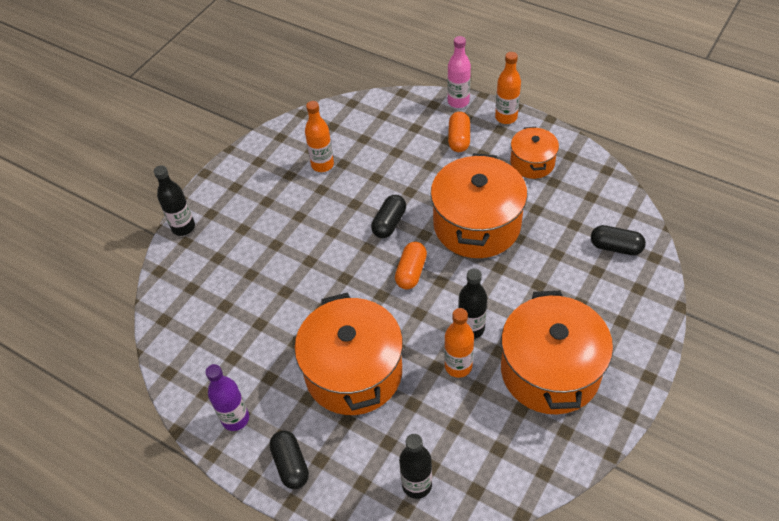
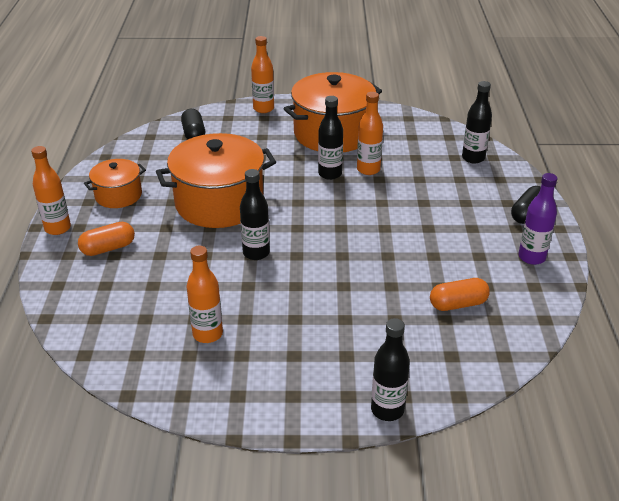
camera: 125 degrees left, 15 degrees down
orange pot [294,293,403,415] -> none
black capsule [371,195,406,238] -> black bottle [240,169,270,260]
orange capsule [395,242,427,289] -> orange capsule moved to [430,278,490,311]
pink bottle [447,36,471,108] -> none
none -> orange bottle [251,36,274,113]

